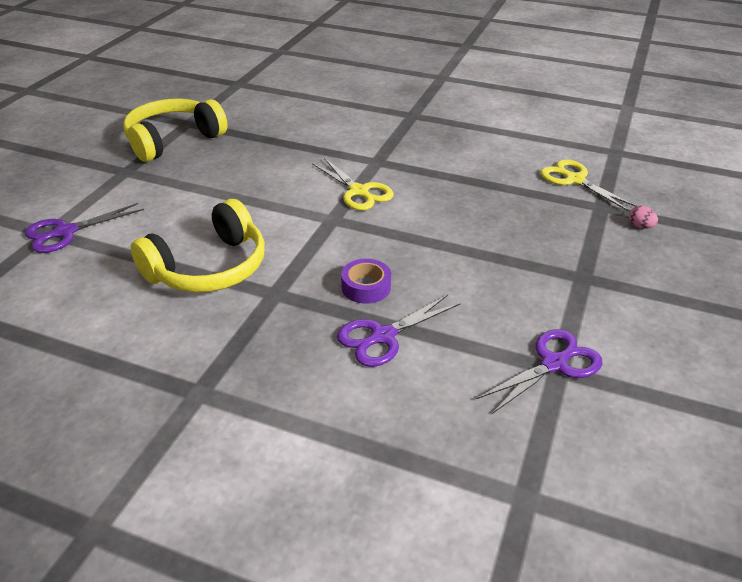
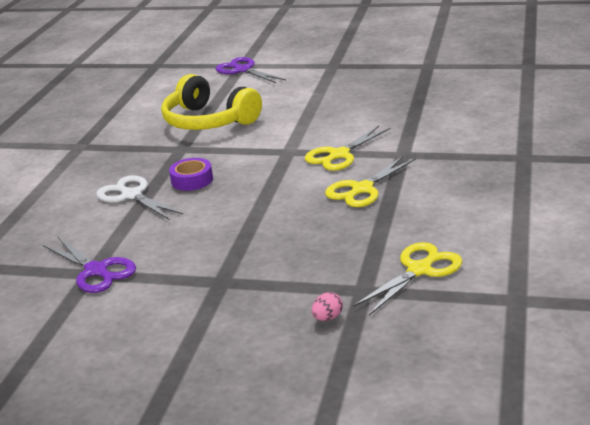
camera: 85 degrees right, 10 degrees down
yellow headphones [123,98,227,162] -> none
purple scissors [337,295,461,367] -> white scissors [96,175,183,220]
none -> yellow scissors [325,156,416,207]

